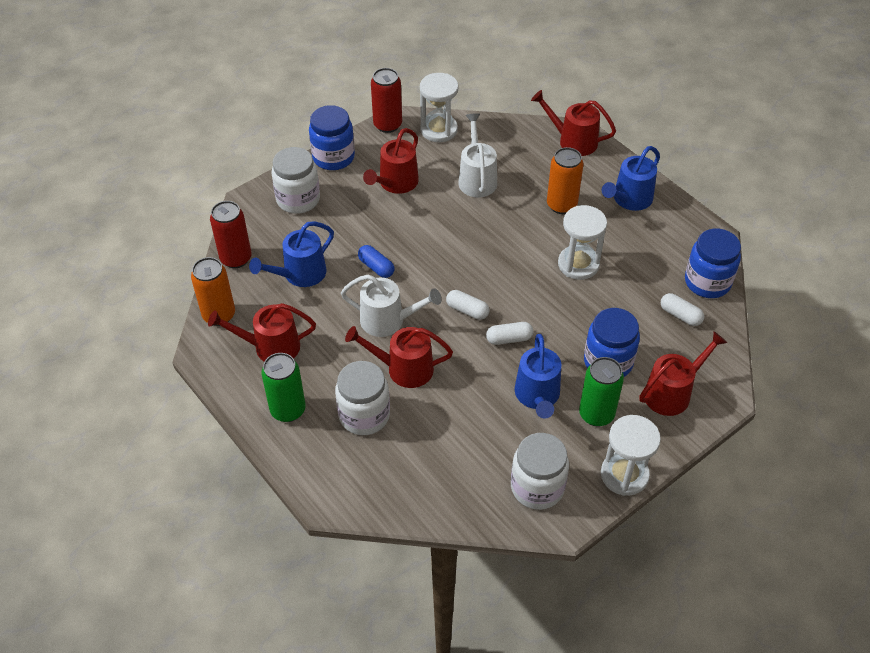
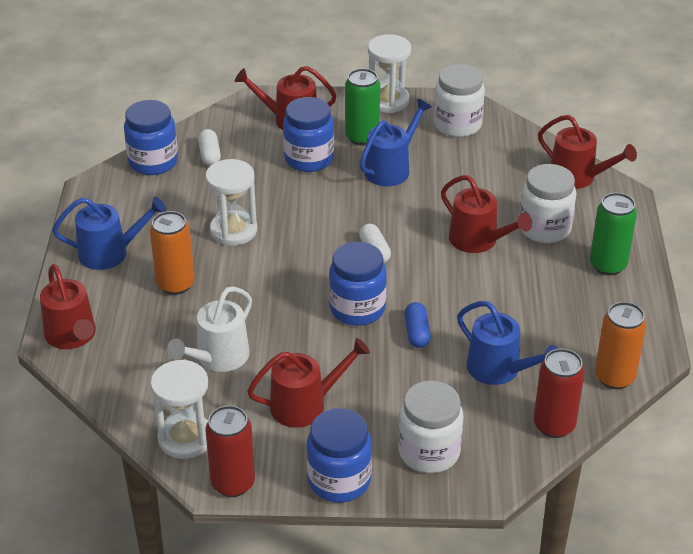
camera: 140 degrees left, 10 degrees down
red watering can [208,303,316,362] -> red watering can moved to [538,115,637,189]
blue watering can [249,221,334,287] -> blue watering can turned 45 degrees clockwise [457,301,558,385]
white watering can [341,275,442,337] -> none
white capsule [486,322,533,345] -> none
none -> blue jar [329,242,387,326]

